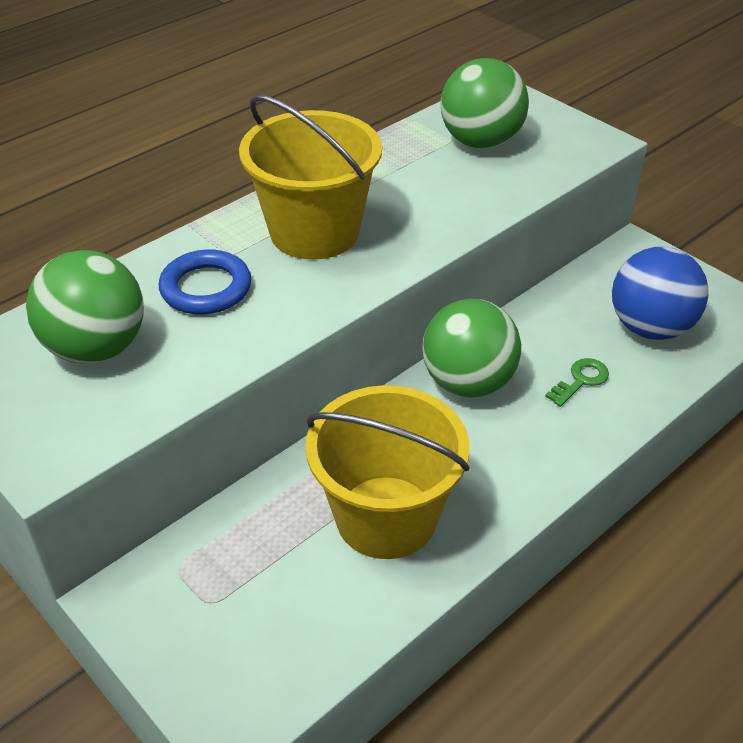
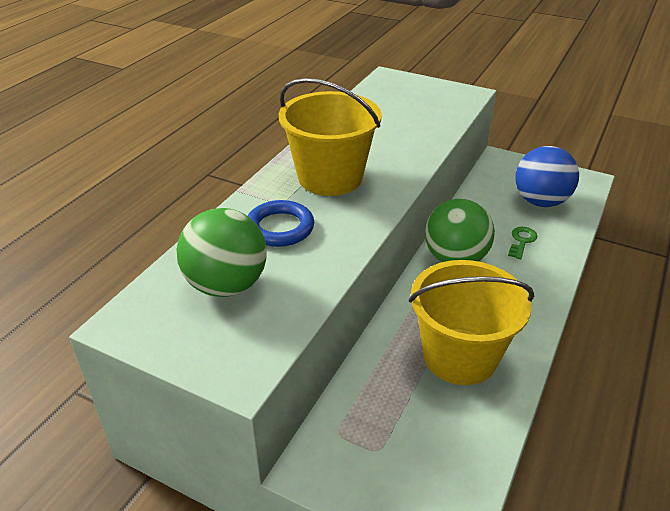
camera: 20 degrees left, 5 degrees down
green ball [441,58,529,149] -> none

